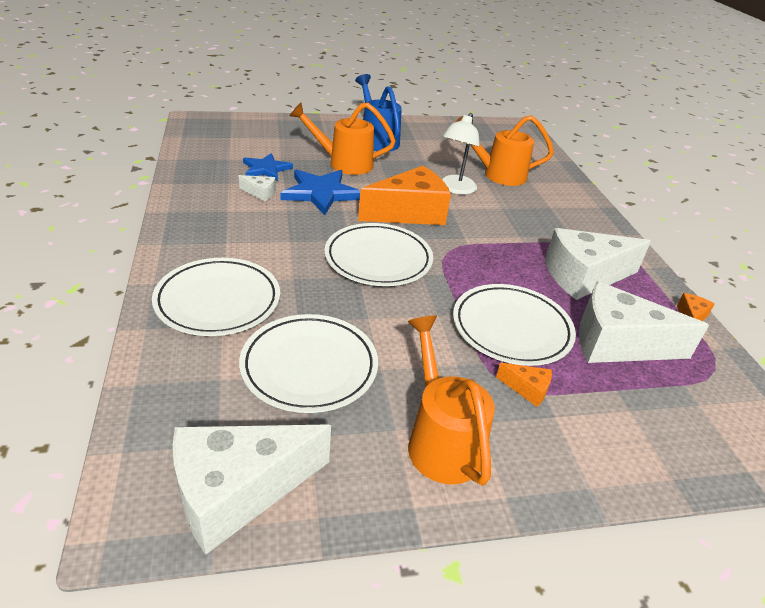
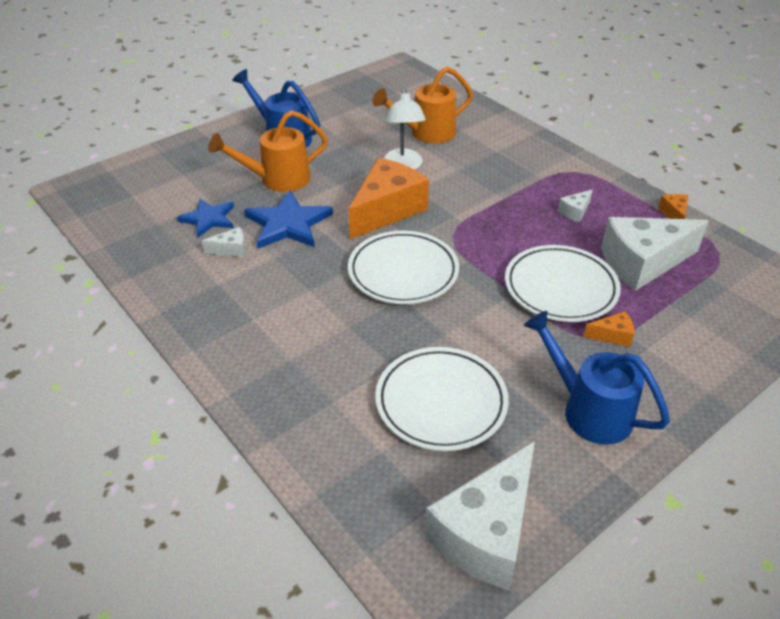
camera: 25 degrees left, 5 degrees up
white plate [152,258,280,336] -> none
orange watering can [408,316,495,486] -> blue watering can [524,311,670,445]
white cheese [545,228,651,300] -> white cheese [558,189,593,223], size x0.42

